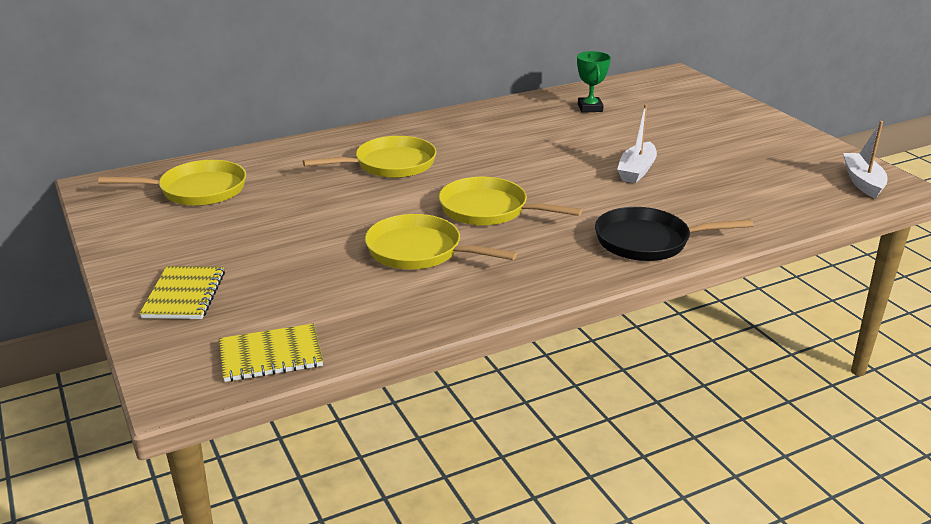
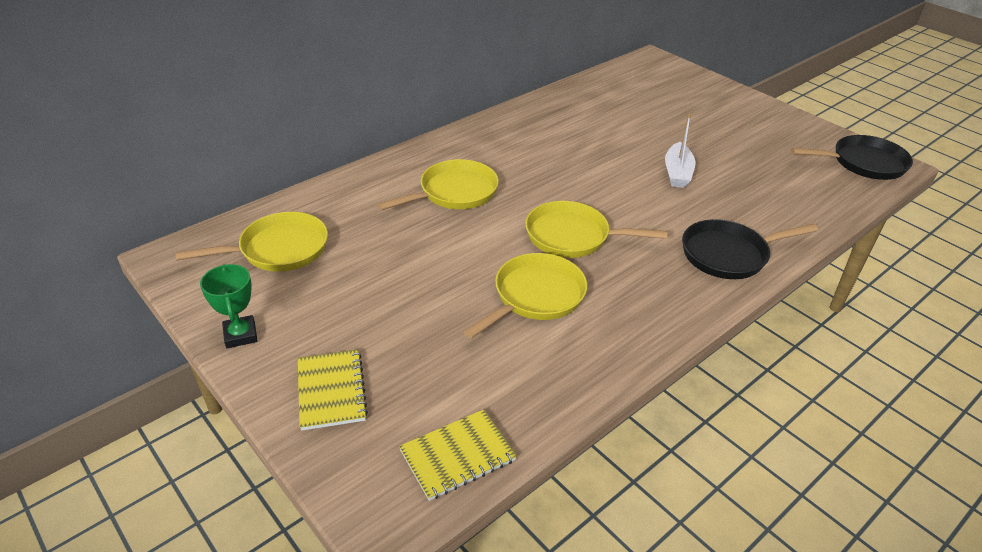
camera: 15 degrees left, 10 degrees up
yellow pan [365,214,517,269] -> yellow pan turned 120 degrees clockwise [464,253,587,339]
green trophy [577,51,611,113] -> green trophy moved to [200,264,258,348]
white boat [843,121,887,199] -> black pan [791,135,913,180]

